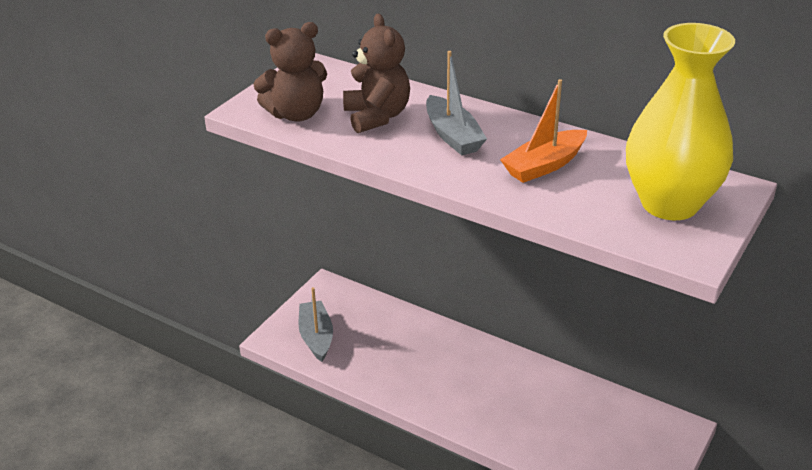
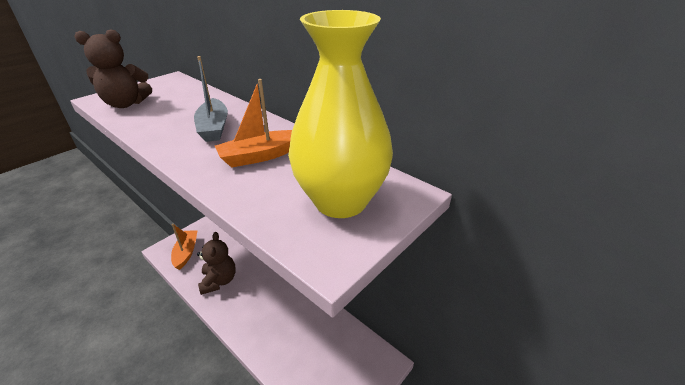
camera: 10 degrees right, 0 degrees up
grey boat [299,287,333,362] -> orange boat [171,224,198,270]
brown teddy bear [343,14,410,133] -> brown teddy bear moved to [197,232,236,295]

